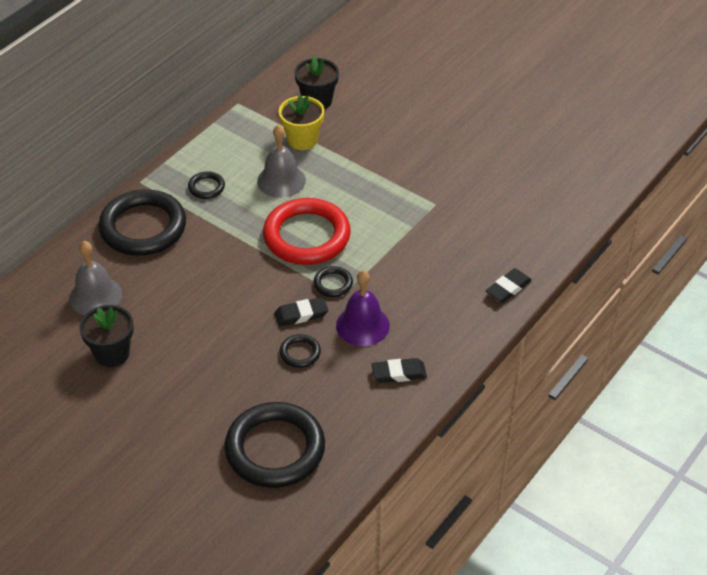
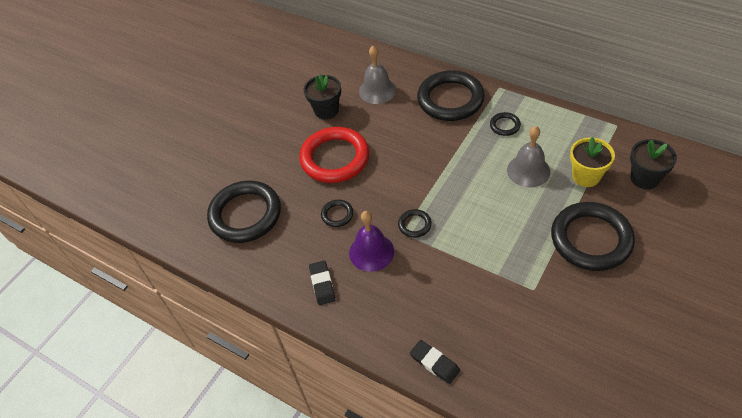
camera: 90 degrees right, 5 degrees up
red ring [263,198,351,265] -> red ring moved to [299,127,369,183]
black eraser [274,297,328,326] -> none
none -> black ring [551,202,635,271]

